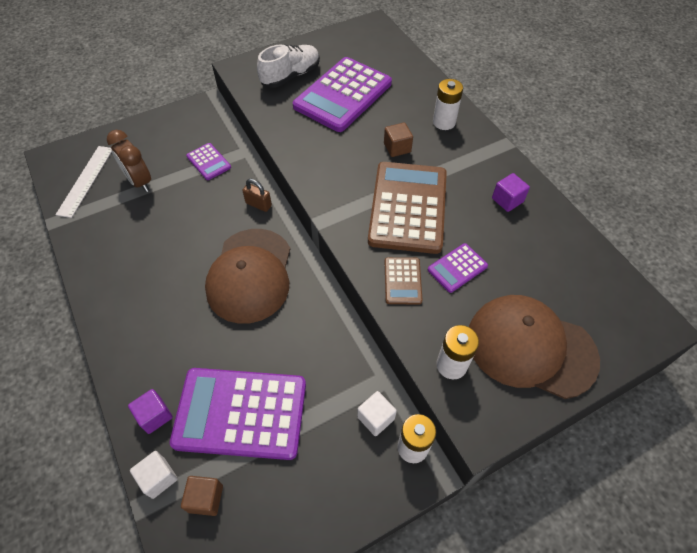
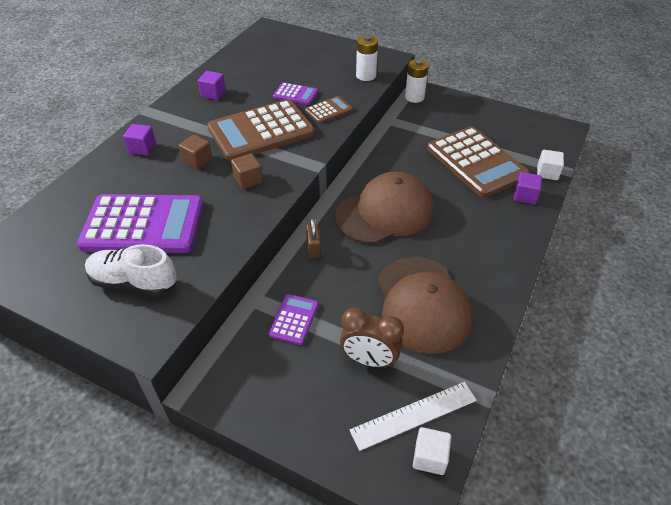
camera: 125 degrees left, 10 degrees down
brown clock [107,130,151,192] -> brown clock turned 90 degrees clockwise [340,307,404,367]
purple calculator [170,368,306,460] -> brown calculator [427,126,530,198]
brown cube [181,476,223,516] -> brown cube moved to [231,153,263,189]
white cube [357,391,397,436] -> white cube moved to [413,427,451,475]
white battery [433,79,463,130] -> purple cube [123,124,156,155]
brown cap [469,295,600,399] -> brown cap moved to [377,257,473,354]

